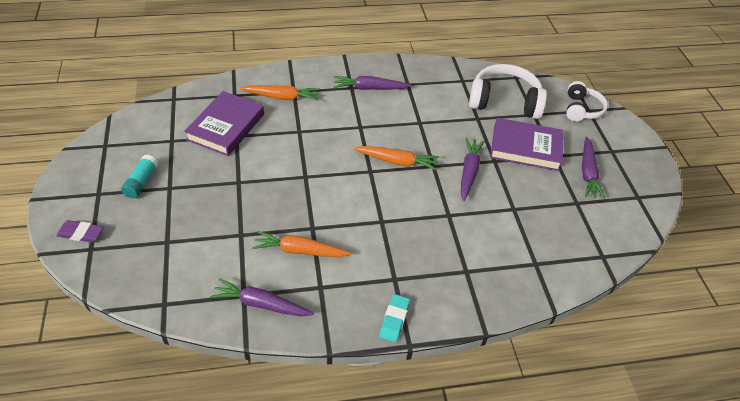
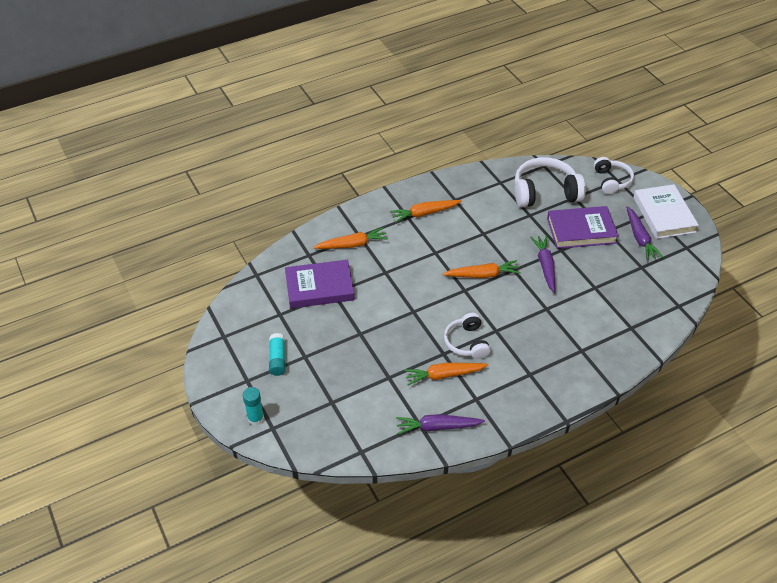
camera: 15 degrees left, 0 degrees up
purple eraser [56,220,104,243] -> turquoise glue stick [243,387,264,425]
purple book [184,91,264,156] -> purple book turned 75 degrees clockwise [285,260,355,308]
purple carrot [334,76,411,90] -> orange carrot [390,200,461,223]
turquoise eraser [379,294,410,342] -> none
none -> white headphones [444,313,490,359]
none -> white book [633,184,699,239]

